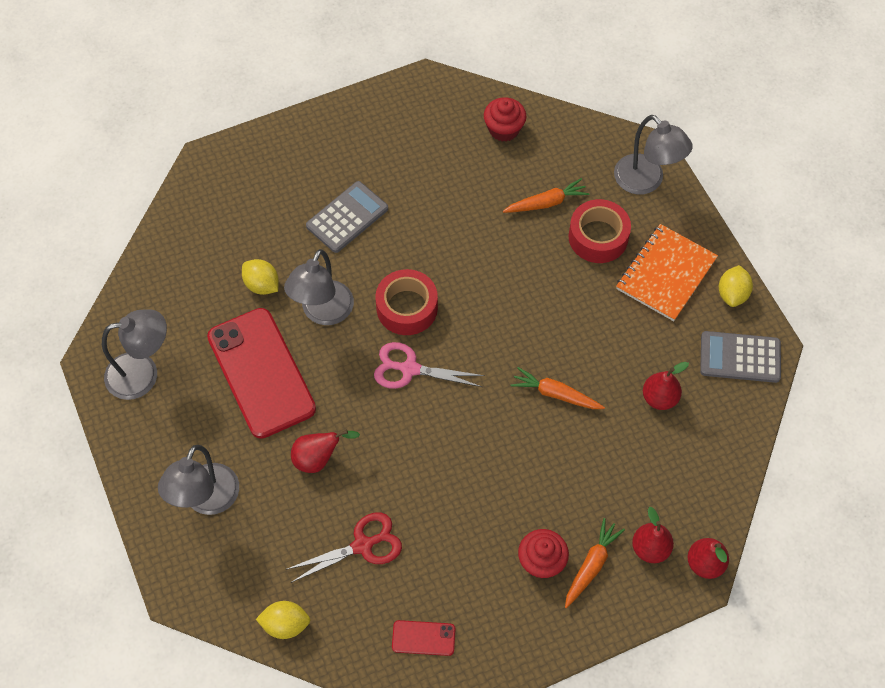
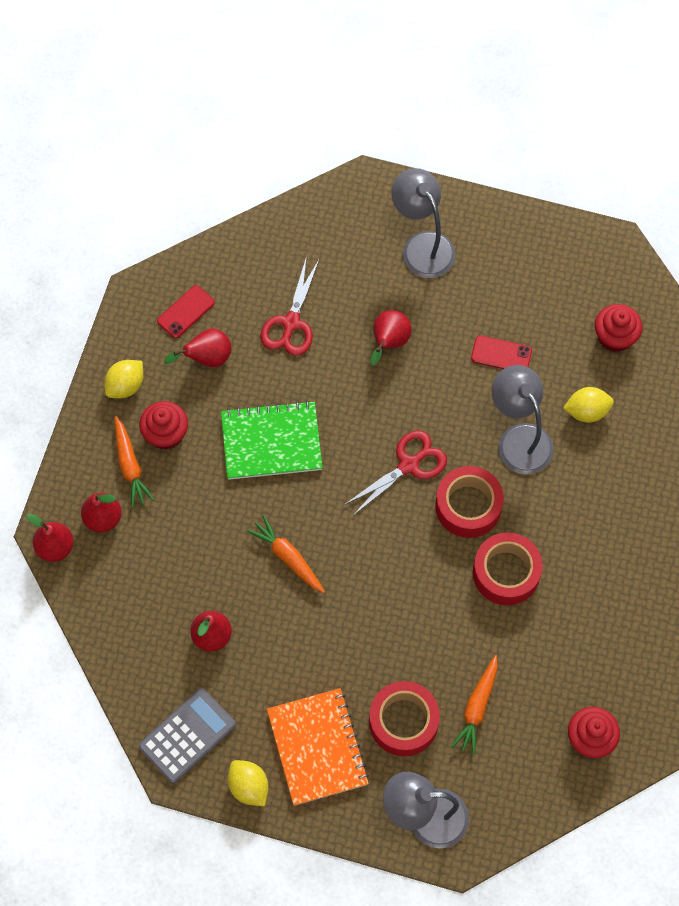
camera: 130 degrees right, 5 degrees up
grey lamp [102,310,167,400] -> none
red phone [207,308,316,439] -> red phone [471,336,532,369], size x0.43
yellow lemon [256,601,310,639] -> yellow lemon moved to [104,360,143,398]
grey calculator [306,181,388,253] -> none
pink scissors [374,342,485,389] -> red scissors [344,430,447,515]
orange carrot [511,367,605,409] -> orange carrot turned 105 degrees counterclockwise [247,515,325,593]
none -> red pear [164,328,232,367]
none -> green notebook [221,401,322,480]
none -> red tape [473,532,543,605]
none -> red cupcake [595,304,643,352]

